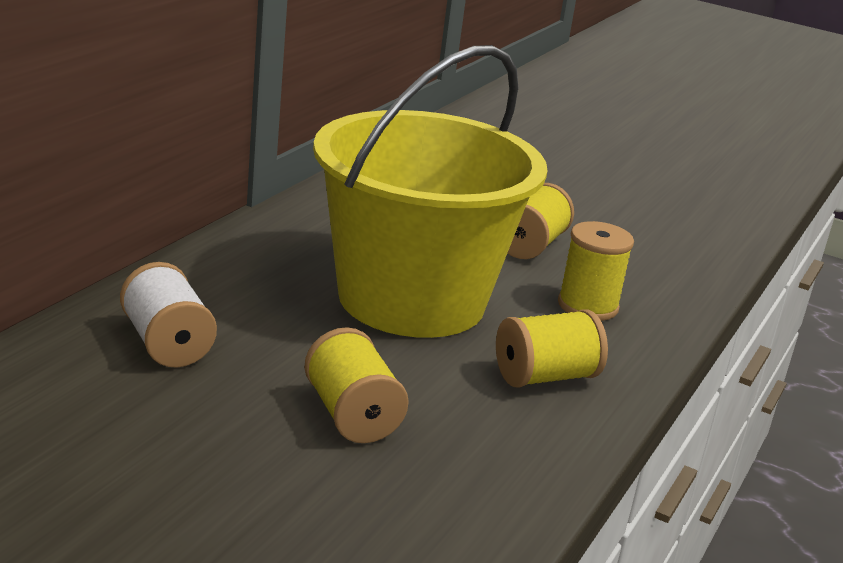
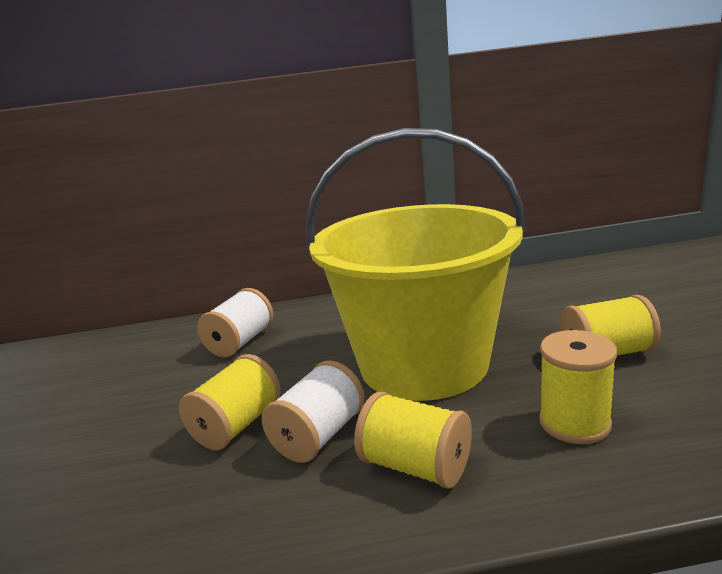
camera: 60 degrees right, 5 degrees down
none -> white spool [262,361,365,463]

